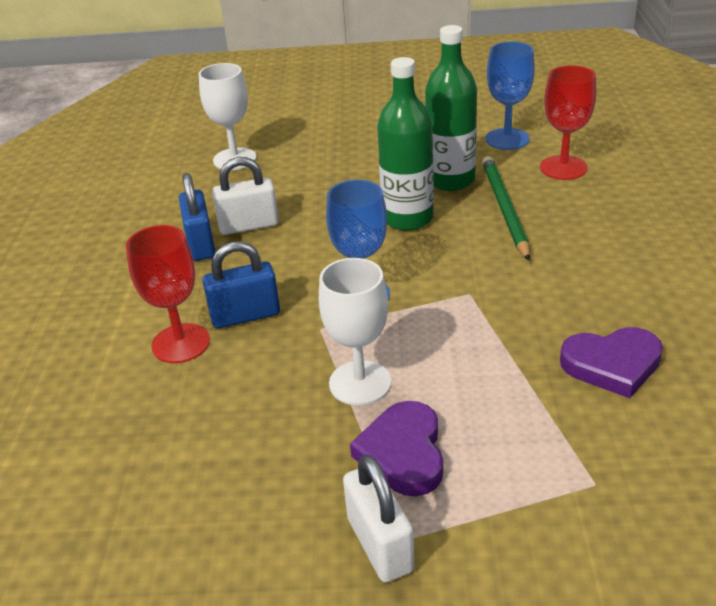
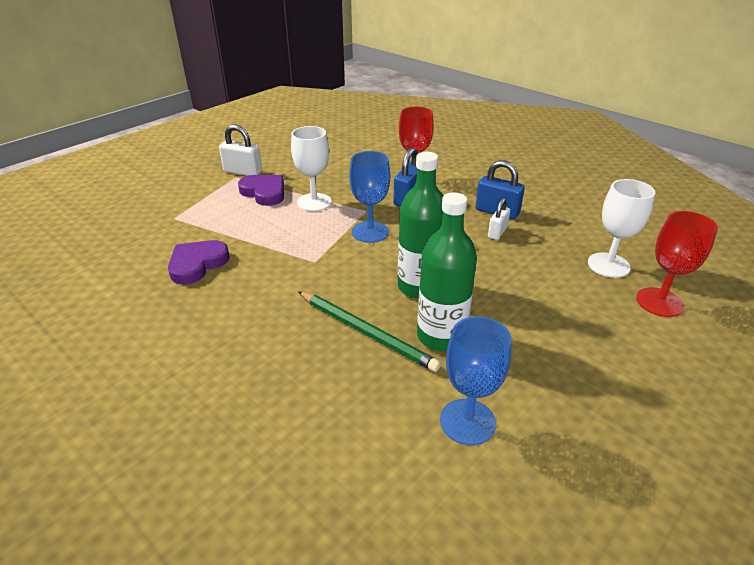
camera: 130 degrees right, 0 degrees up
white padlock [212,157,279,235] -> white padlock [488,198,510,240], size x0.65
red goblet [540,65,596,180] -> red goblet moved to [636,211,718,317]

